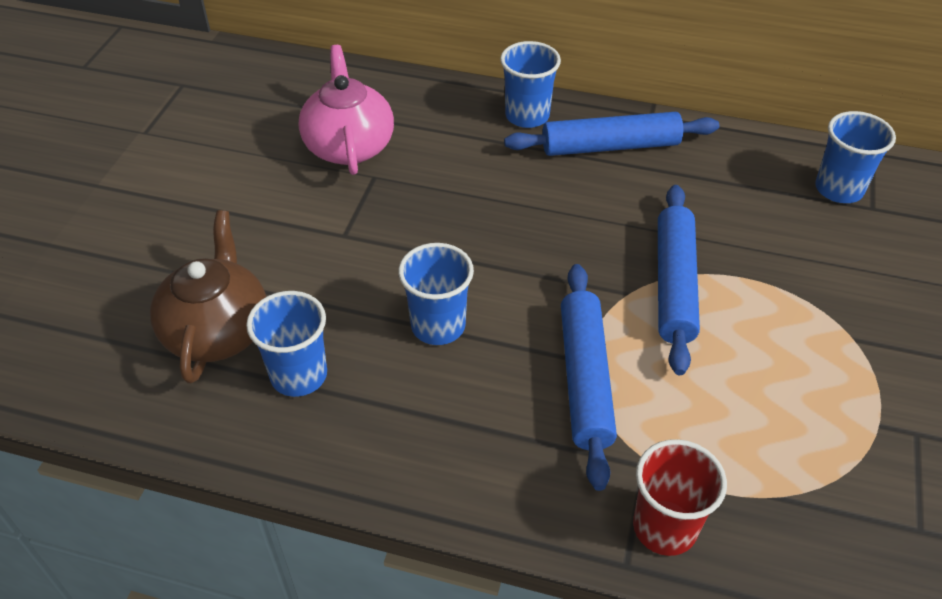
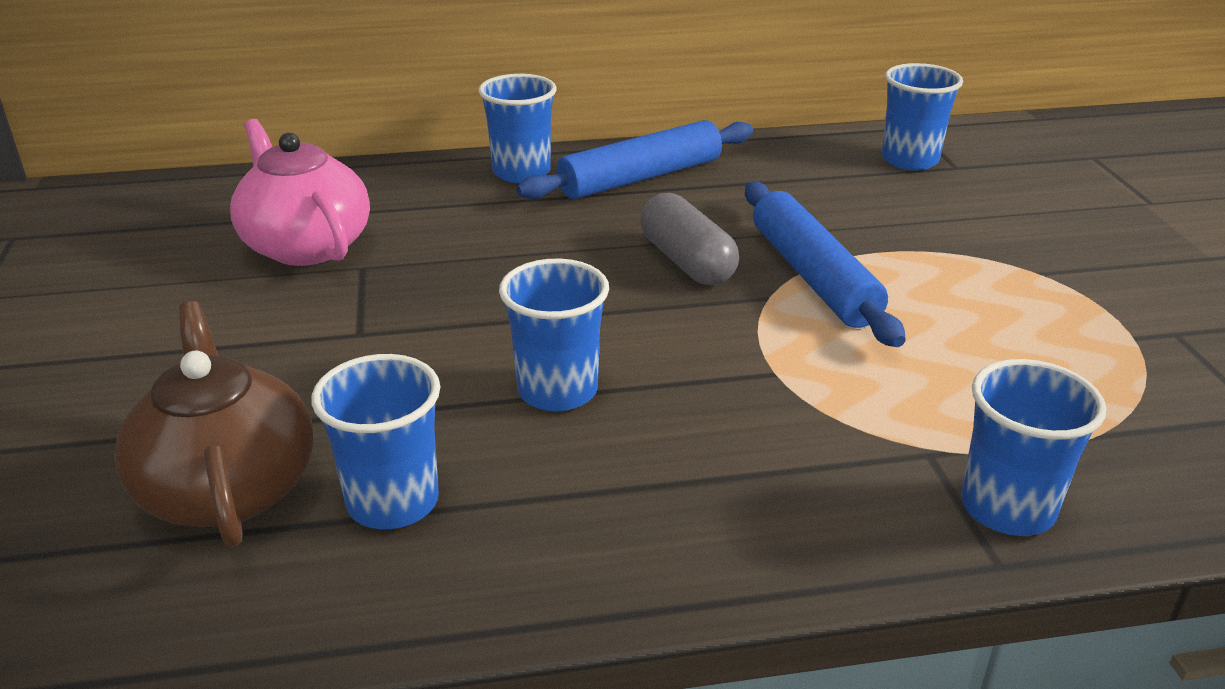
camera: 25 degrees left, 15 degrees down
blue rolling pin [561,264,617,491] -> none
red cup [633,439,727,556] -> blue cup [961,359,1106,536]
none -> grey capsule [640,193,739,285]

